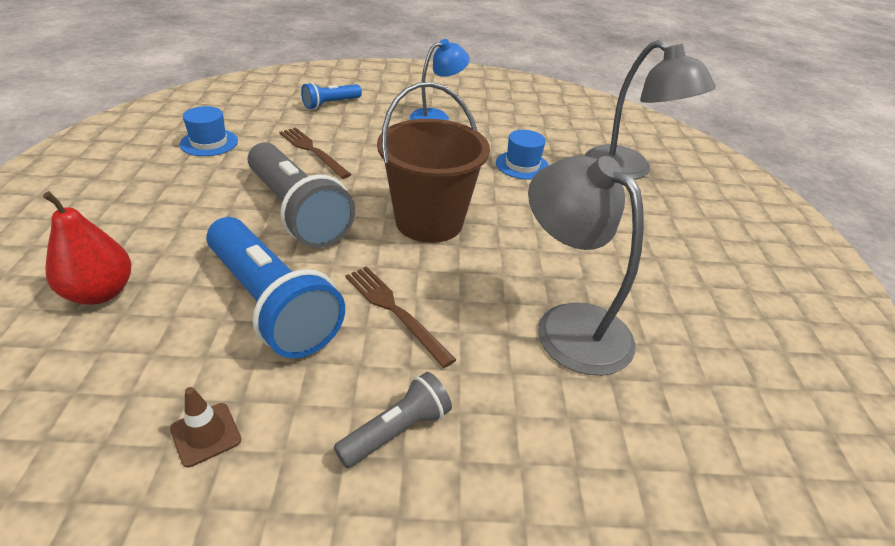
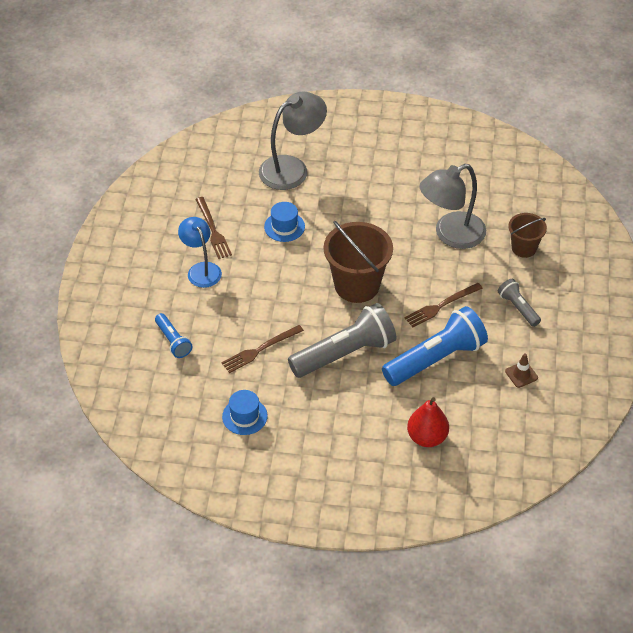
camera: 80 degrees left, 10 degrees up
none -> brown fork [195,197,232,259]
none -> brown bucket [508,213,547,258]

